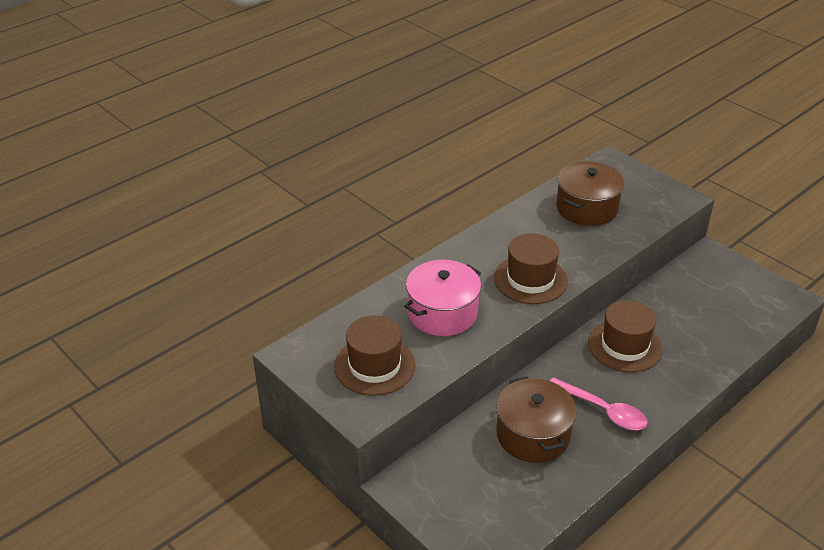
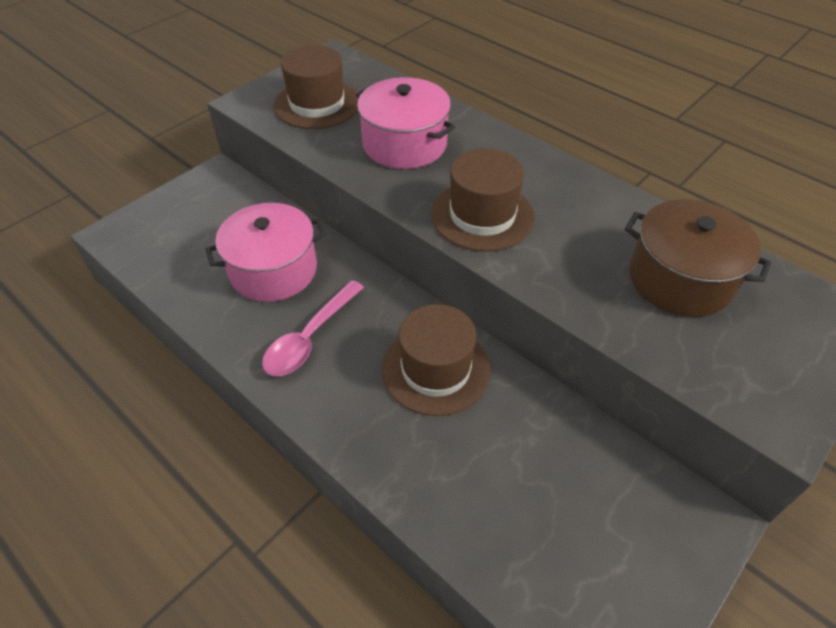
camera: 85 degrees right, 10 degrees up
brown pot [496,377,577,463] -> pink pot [206,203,326,302]

